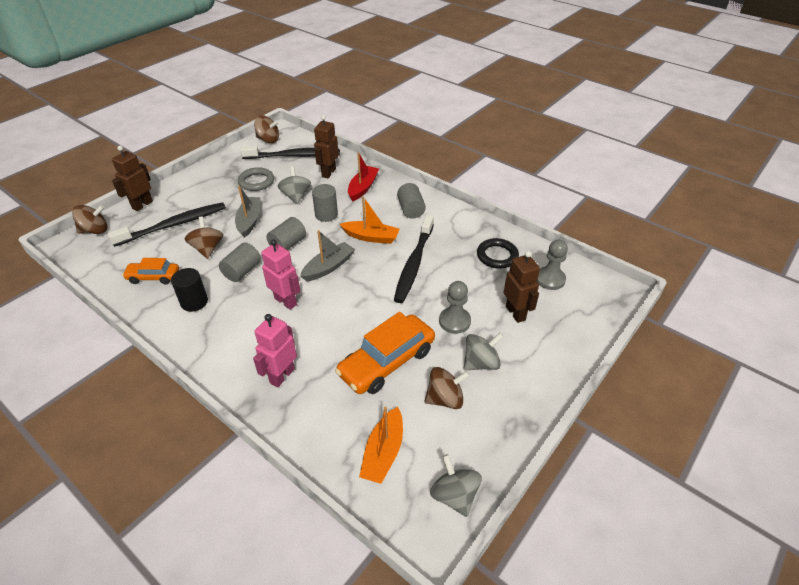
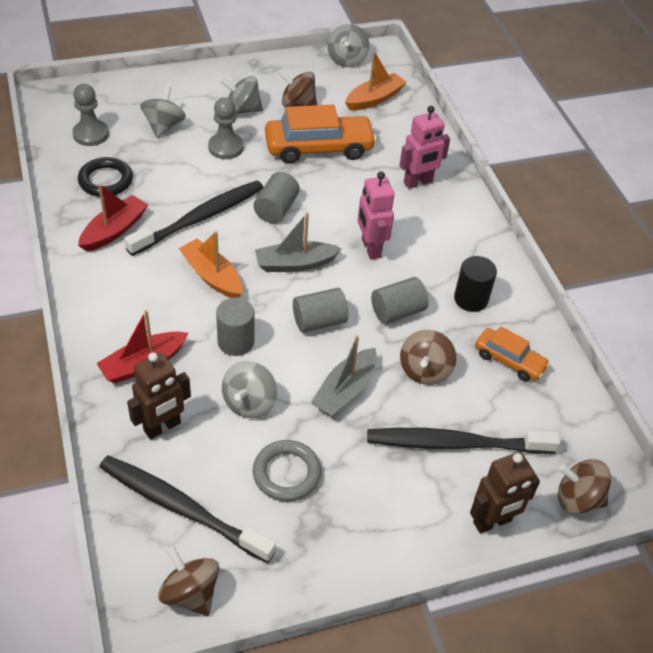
camera: 150 degrees left, 5 degrees up
grey cylinder [397,183,426,218] -> grey cylinder moved to [253,172,300,223]
brown robot [504,251,540,323] -> grey spinning top [140,85,186,138]
none -> red boat [78,184,148,251]

